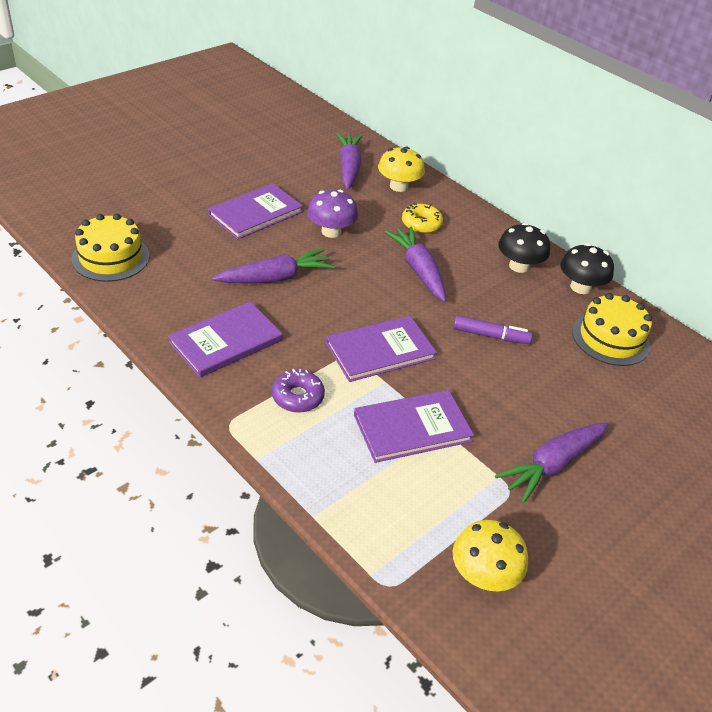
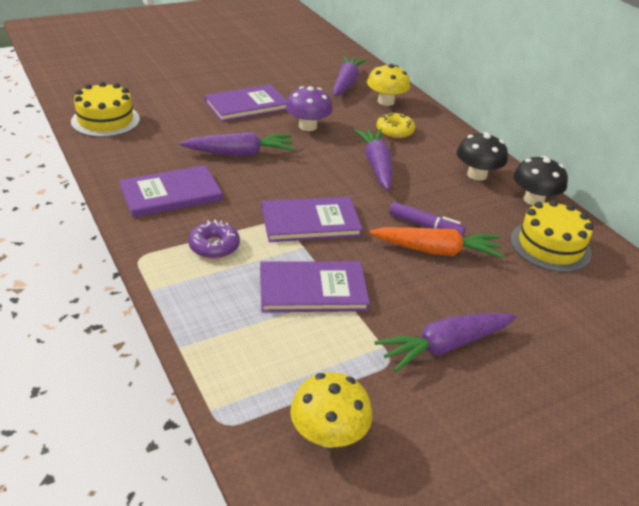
camera: 15 degrees right, 5 degrees down
none -> orange carrot [369,227,504,258]

